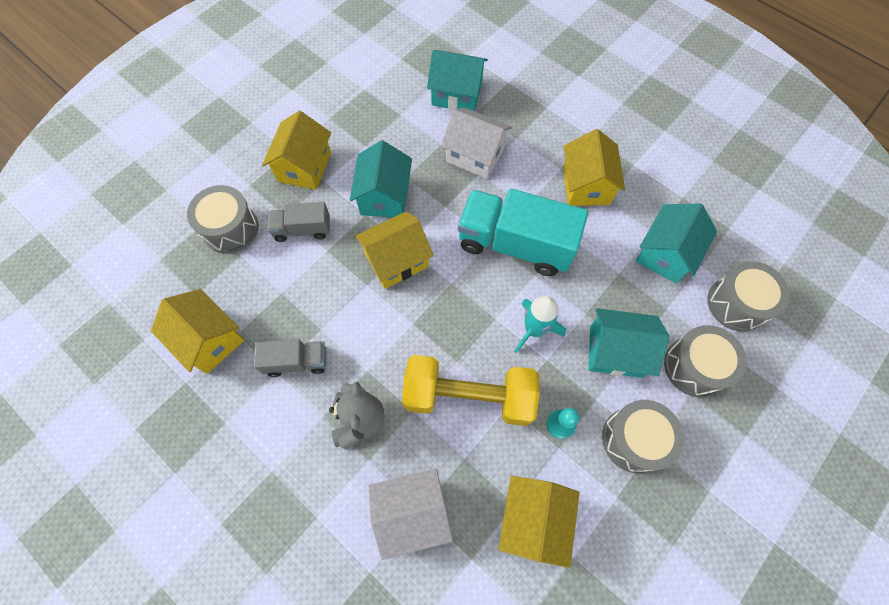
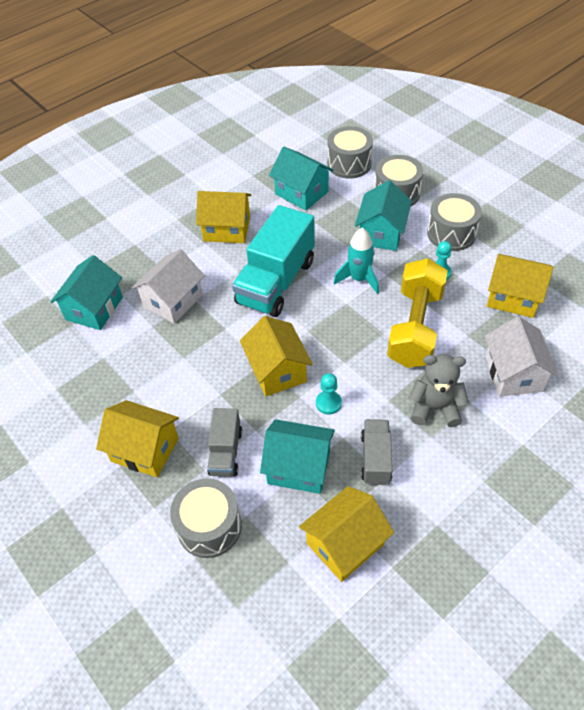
camera: 80 degrees left, 15 degrees down
turquoise house [350,140,412,218] -> turquoise house moved to [260,419,335,494]
none -> turquoise pawn [316,373,342,415]

